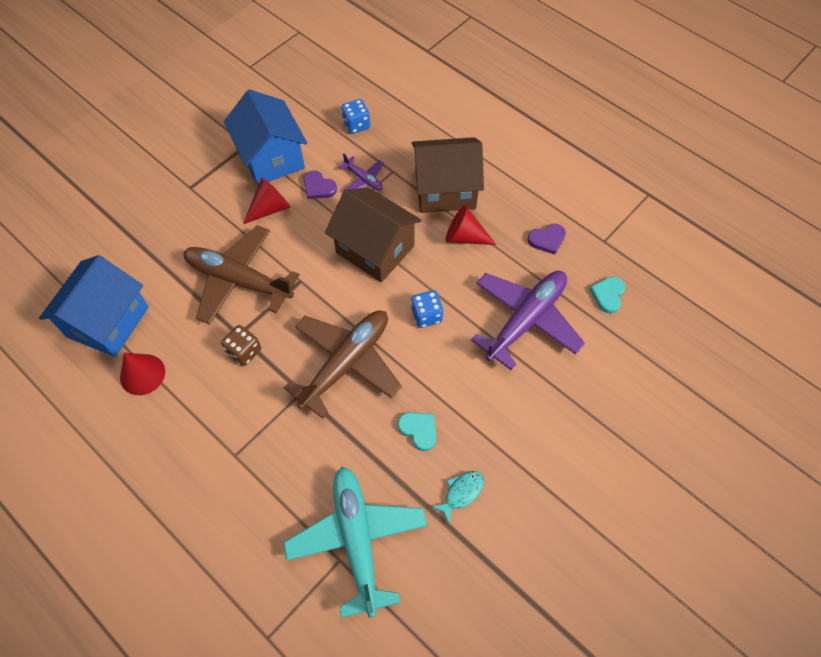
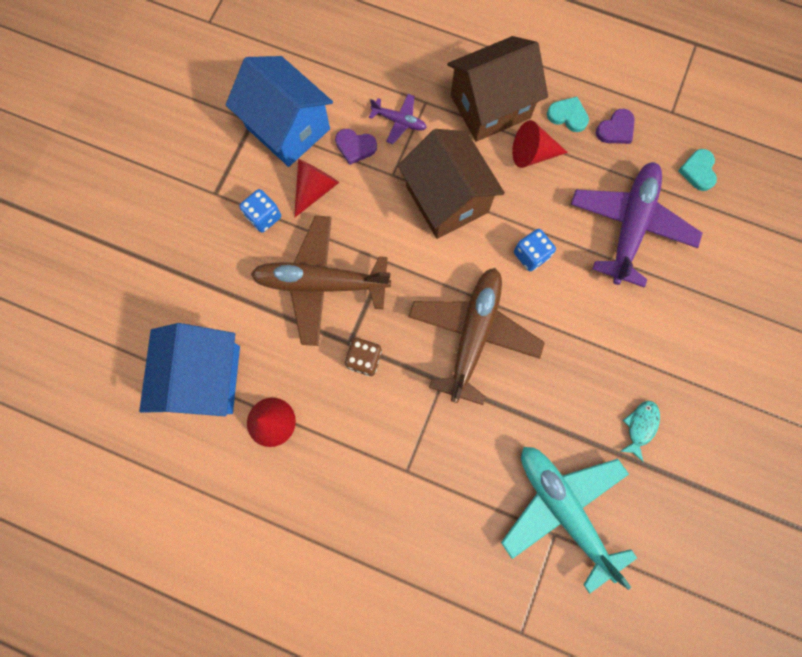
camera: 20 degrees left, 15 degrees up
brown house [325,187,422,282] -> brown house turned 45 degrees clockwise [398,129,505,239]
blue dice [341,99,370,134] -> blue dice moved to [239,189,281,233]
turquoise heart [398,412,436,451] -> turquoise heart moved to [547,97,589,132]

